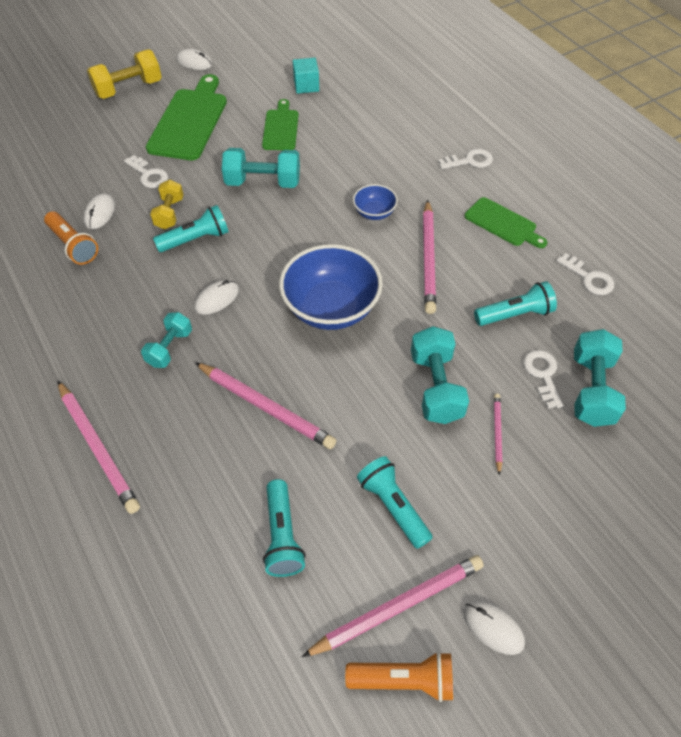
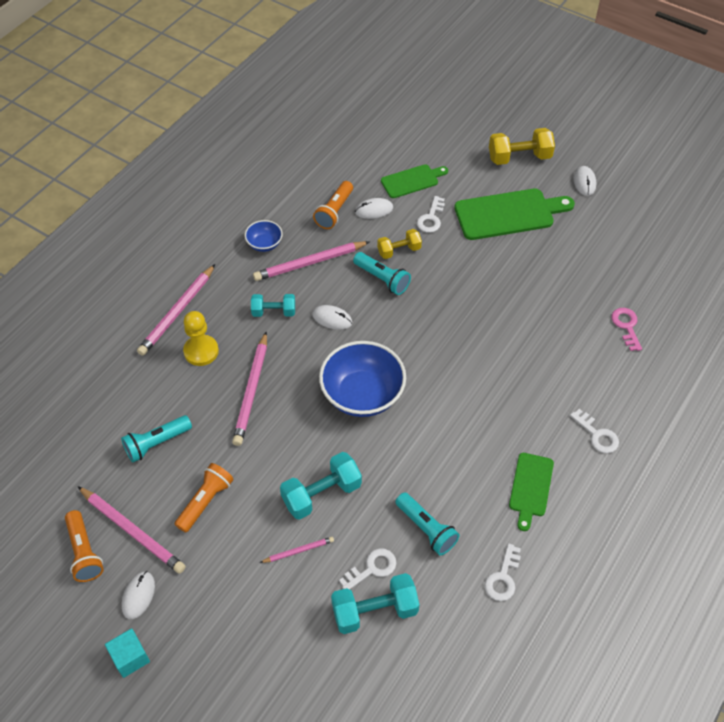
camera: 65 degrees right, 0 degrees up
yellow dumbbell [87,49,162,99] -> yellow dumbbell turned 45 degrees counterclockwise [489,128,555,165]
turquoise dumbbell [222,148,300,188] -> none
green cutting board [262,99,299,150] -> green cutting board moved to [381,164,448,198]
turquoise cube [293,58,319,94] -> turquoise cube moved to [105,628,150,678]
blue bowl [353,184,398,220] -> blue bowl moved to [245,220,283,252]
turquoise flashlight [357,456,433,549] -> orange flashlight [175,463,234,533]
pink pencil [423,200,436,314] -> pink pencil moved to [253,241,370,281]
none -> yellow pawn [183,311,219,366]
none -> pink key [611,308,642,351]

